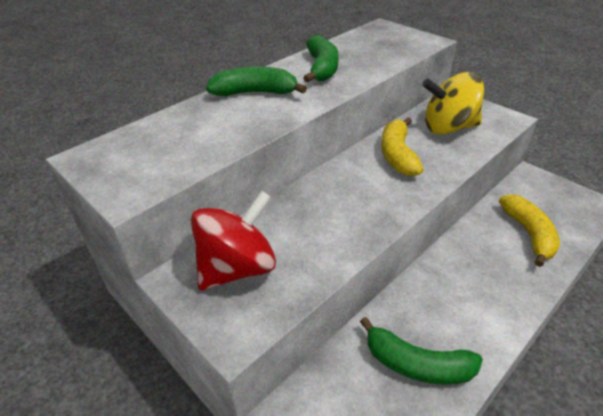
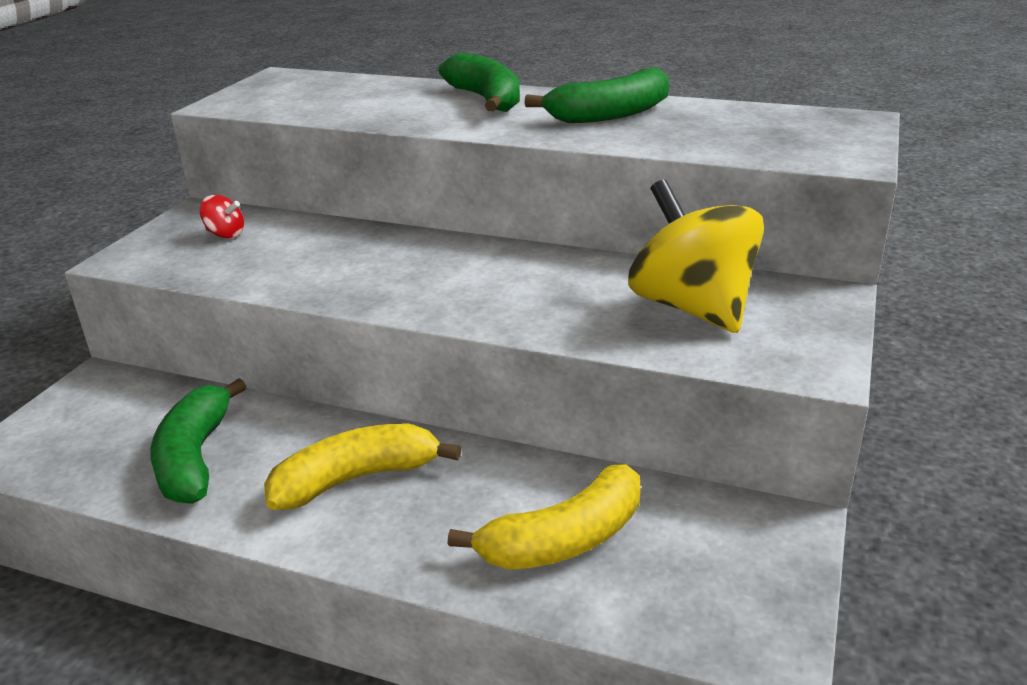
camera: 65 degrees right, 10 degrees down
red spinning top [191,190,276,290] -> red spinning top [200,195,244,238], size x0.40
yellow banana [381,117,424,176] -> yellow banana moved to [264,424,462,510]

